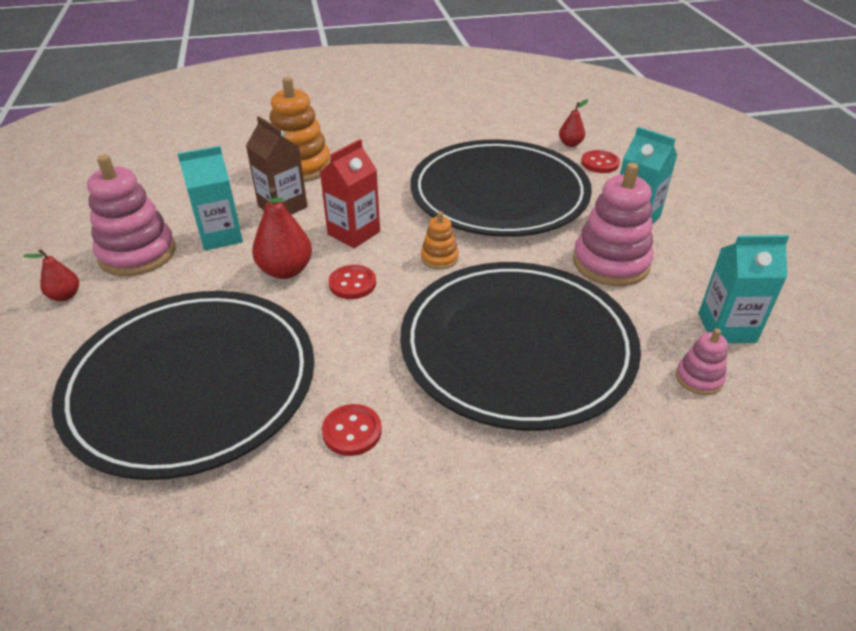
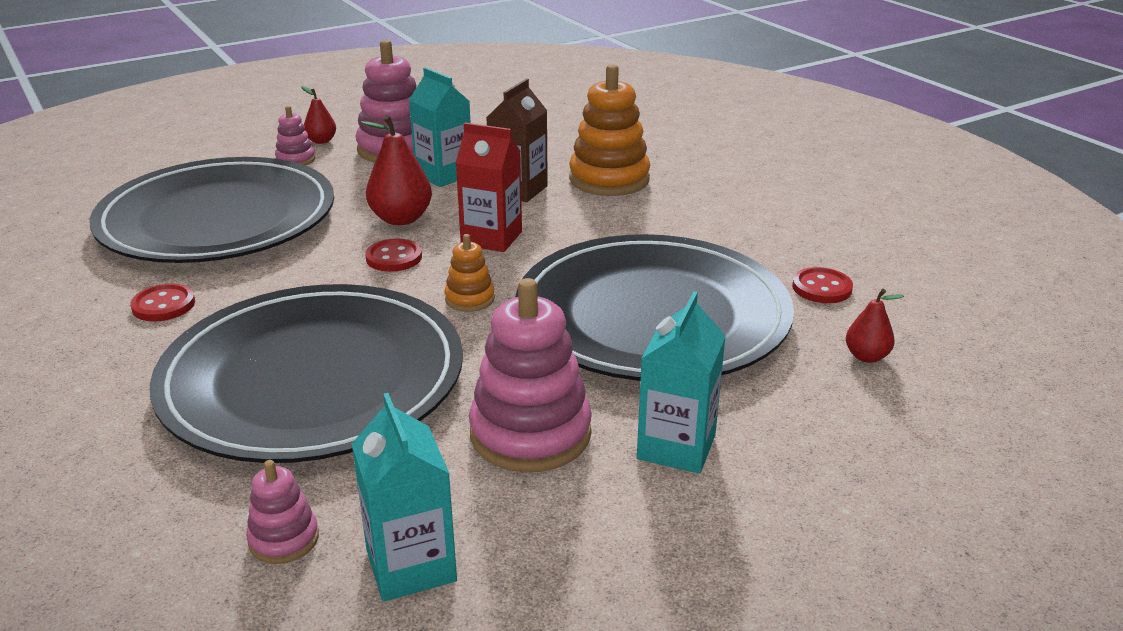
camera: 70 degrees right, 10 degrees down
red button [581,150,620,173] -> red button moved to [792,267,853,303]
none -> pink stacking toy [275,106,315,165]

